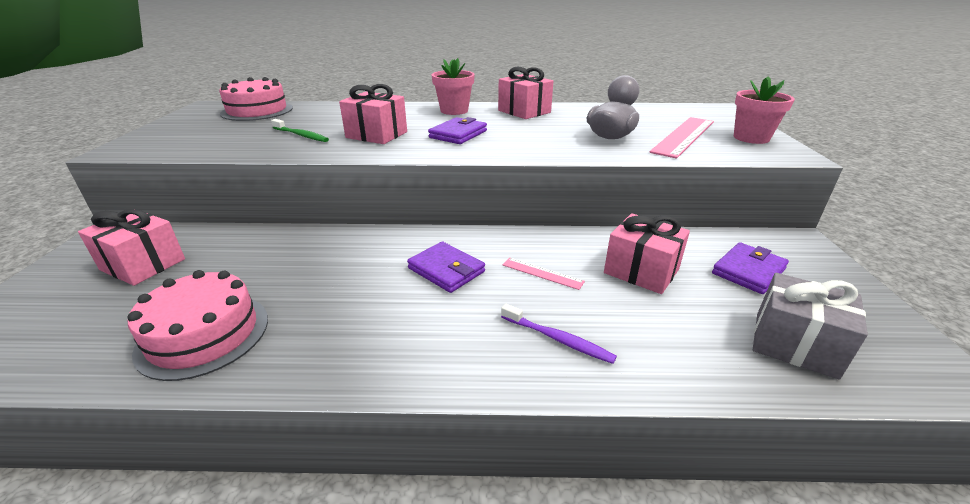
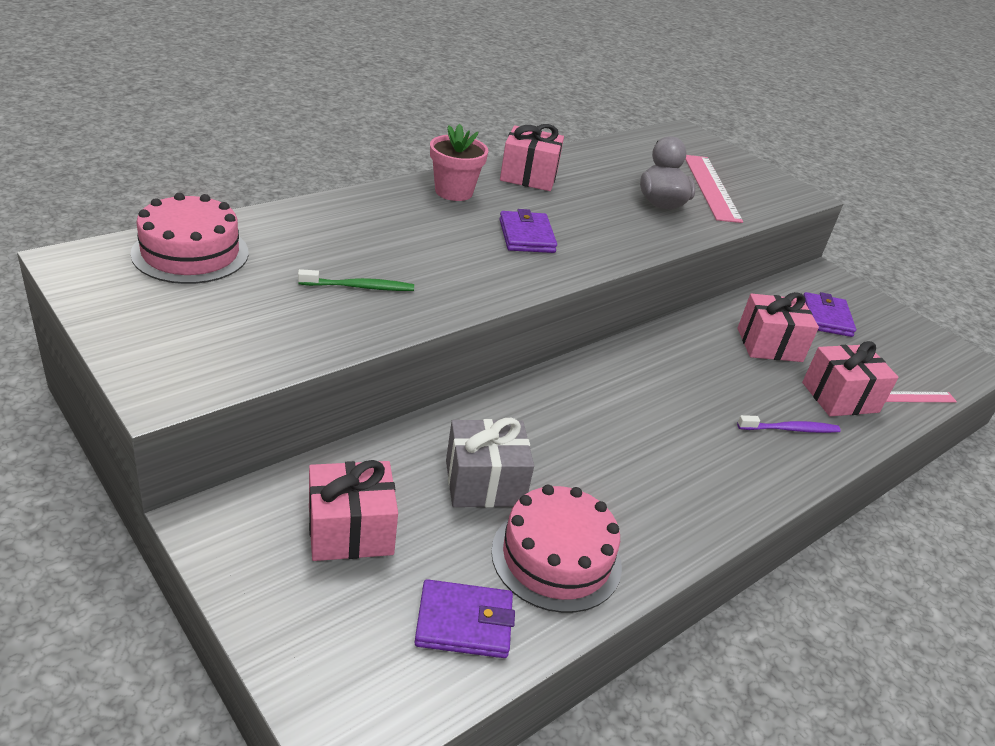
camera: 45 degrees left, 5 degrees up
pink gift [339,84,407,144] -> pink gift moved to [802,341,899,416]
purple wallet [407,241,485,293] -> purple wallet moved to [414,579,515,658]
pink ruler [503,257,585,290] -> pink ruler moved to [886,391,957,402]
pink flower pot [734,76,795,144] -> none
grey gift [753,273,868,380] -> grey gift moved to [446,418,534,507]

